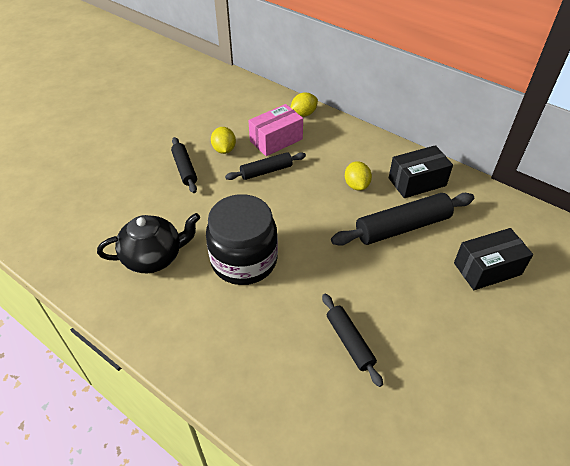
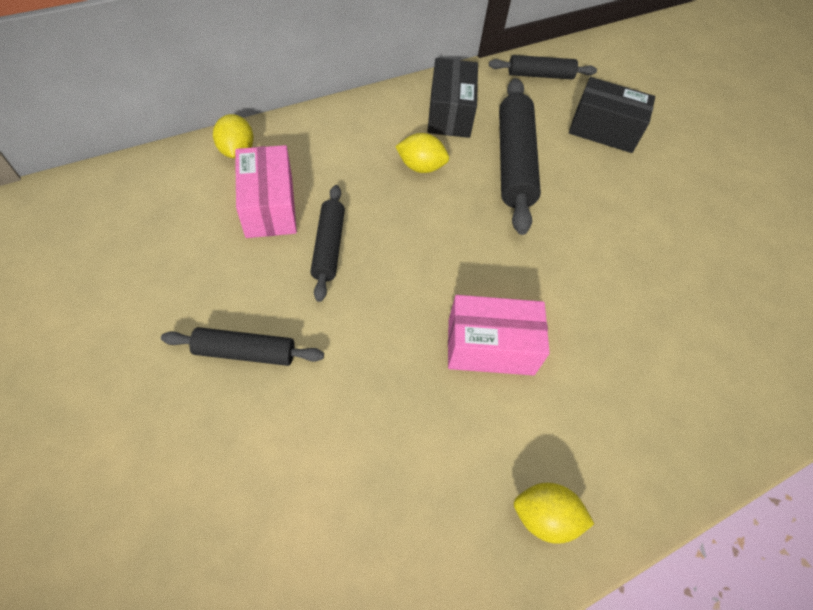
camera: 70 degrees left, 10 degrees up
black teapot [97,213,200,273] -> none
black jar [206,194,278,285] -> pink box [448,295,550,375]
yellow lemon [211,127,236,154] -> yellow lemon moved to [514,483,594,544]
black rolling pin [322,294,383,387] -> black rolling pin moved to [489,55,597,79]
black box [454,228,533,290] -> black box turned 75 degrees counterclockwise [569,77,655,153]

